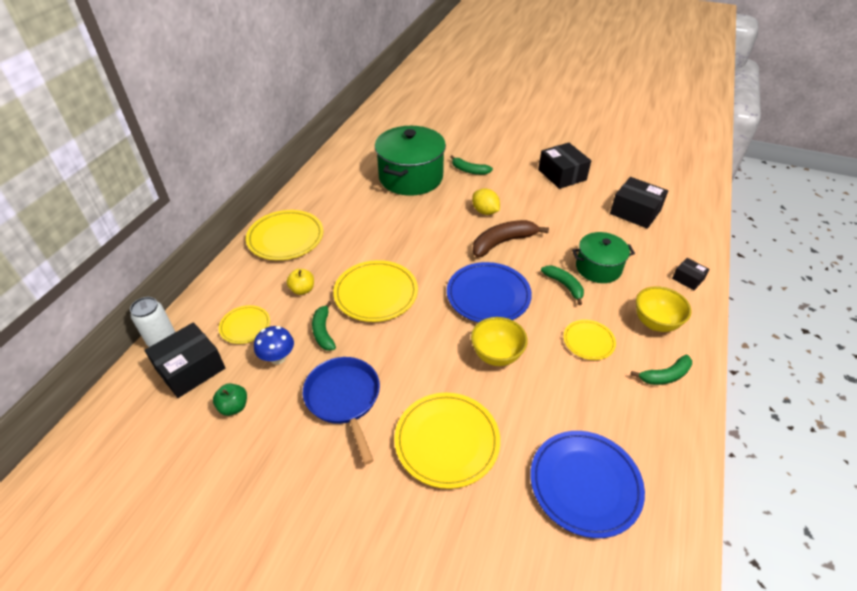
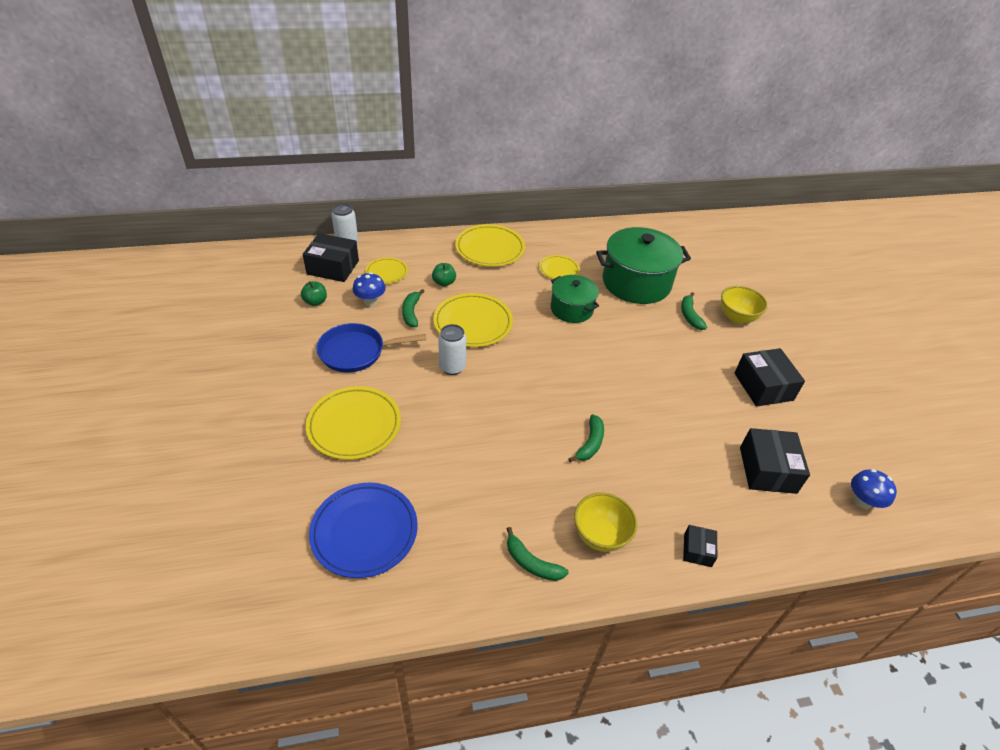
camera: 55 degrees right, 0 degrees up
yellow apple [287,269,314,295] -> green apple [432,263,456,287]
blue pan [303,357,380,465] -> blue pan turned 135 degrees counterclockwise [317,323,426,373]
green banana [312,301,336,351] -> green banana turned 45 degrees counterclockwise [402,289,425,327]
blue plate [447,262,532,322] -> none
yellow bowl [471,317,528,366] -> yellow bowl moved to [721,286,768,324]
yellow lemon [472,189,500,215] -> none
brown banana [473,220,549,257] -> none
black box [538,143,591,189] -> black box turned 45 degrees counterclockwise [734,348,805,407]
yellow plate [563,320,616,360] -> yellow plate moved to [539,255,579,279]
green pot [572,232,635,283] -> green pot moved to [551,275,599,323]
none -> white can [438,324,466,375]
none -> blue mushroom [851,469,897,509]

